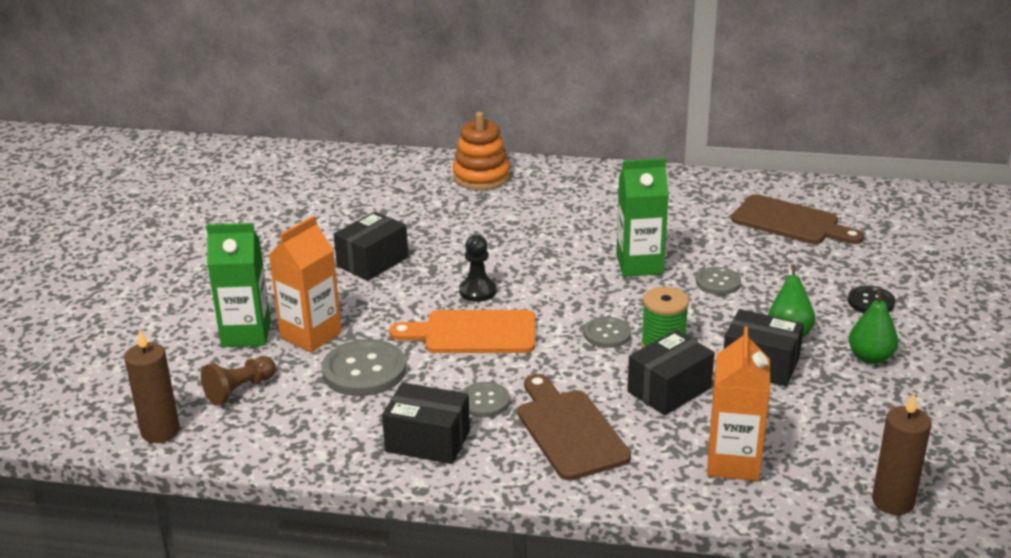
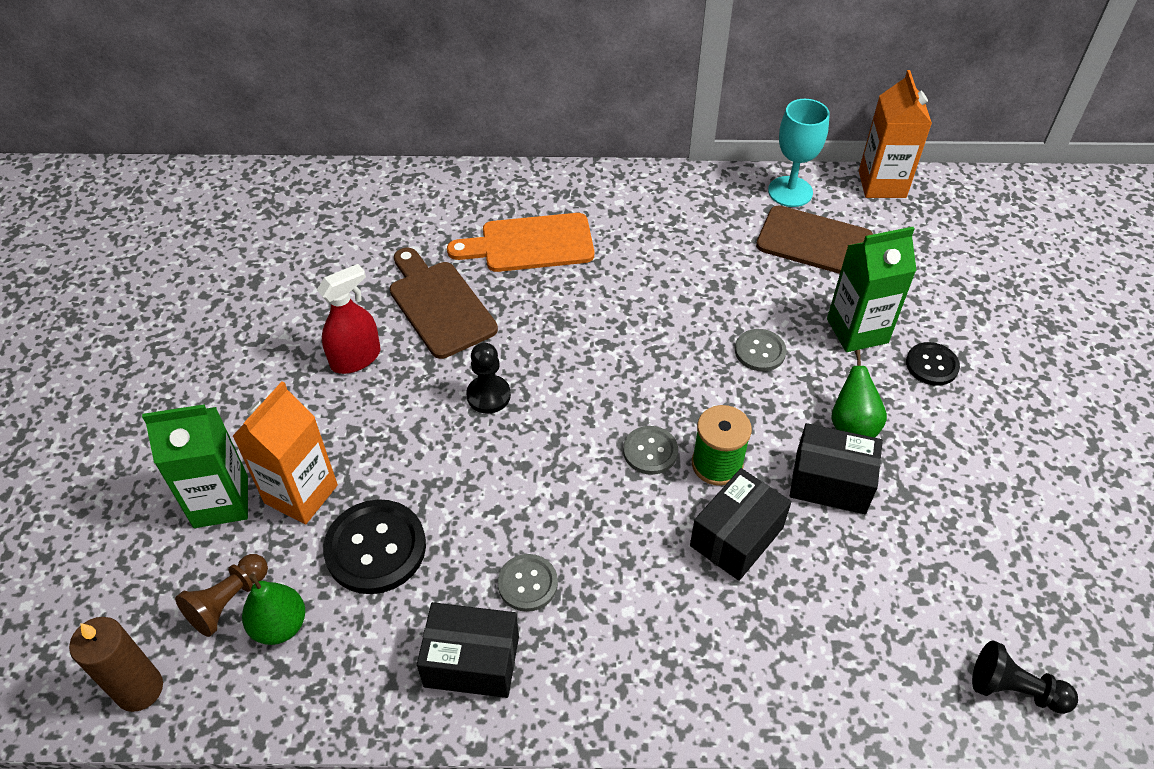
camera: 10 degrees left, 20 degrees up
grey button [322,339,406,396] -> black button [323,499,426,594]
black box [334,212,409,281] -> red spray bottle [317,264,381,374]
orange cutting board [389,310,535,353] -> orange cutting board moved to [447,213,594,272]
orange stacking toy [453,112,510,190] -> none
brown cutting board [518,374,631,480] -> brown cutting board moved to [390,248,498,359]
green carton [616,158,669,277] -> green carton moved to [827,227,917,352]
orange carton [707,327,770,481] -> orange carton moved to [859,70,932,198]
green pear [849,288,898,364] -> green pear moved to [242,573,305,645]
brown candle [872,393,931,515] -> black pawn [972,641,1078,714]
none -> turquoise goblet [768,99,830,207]

